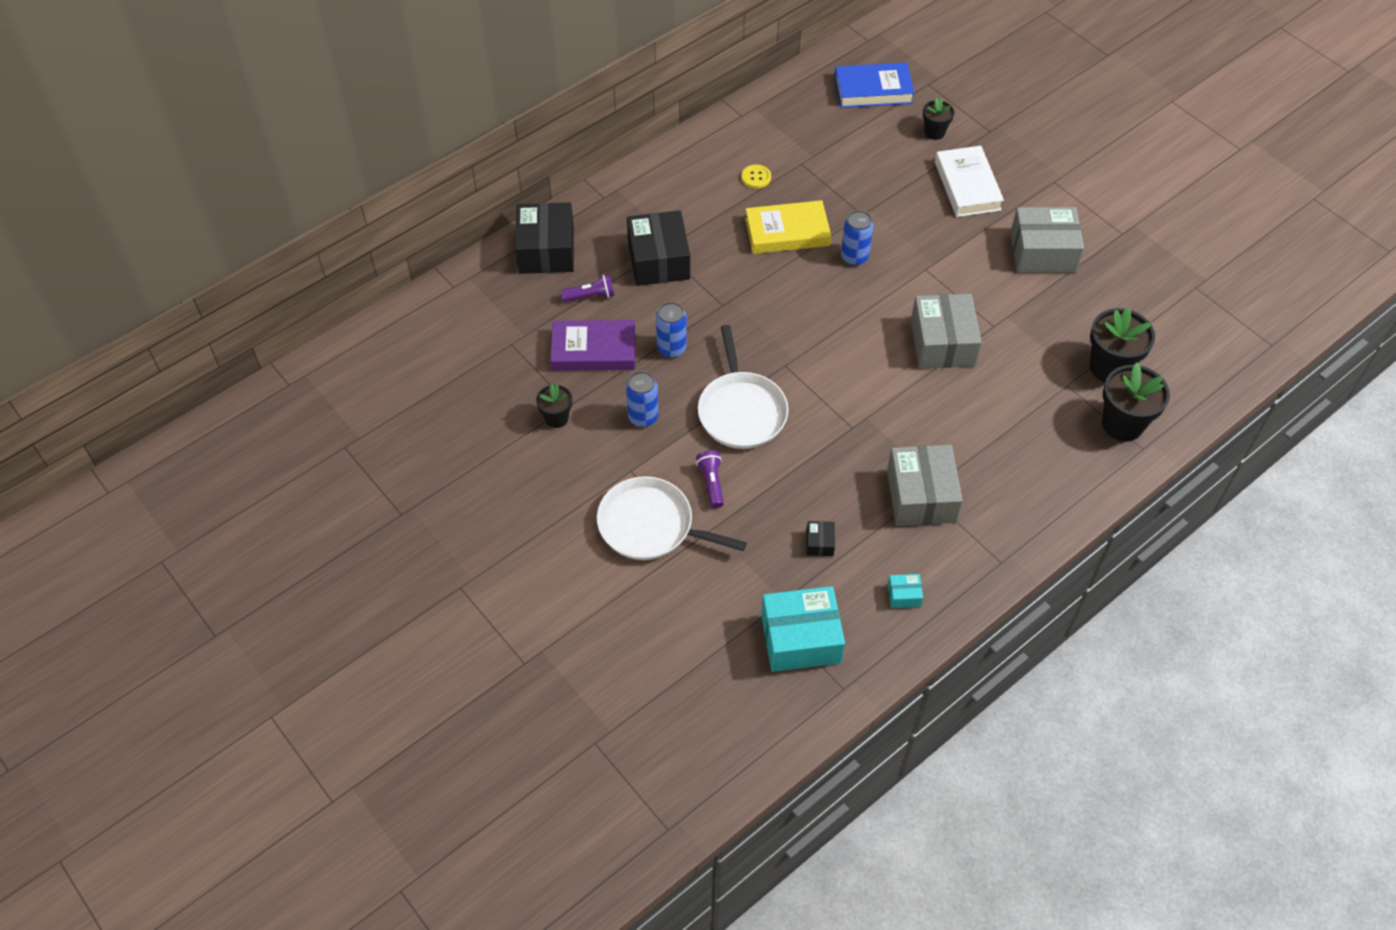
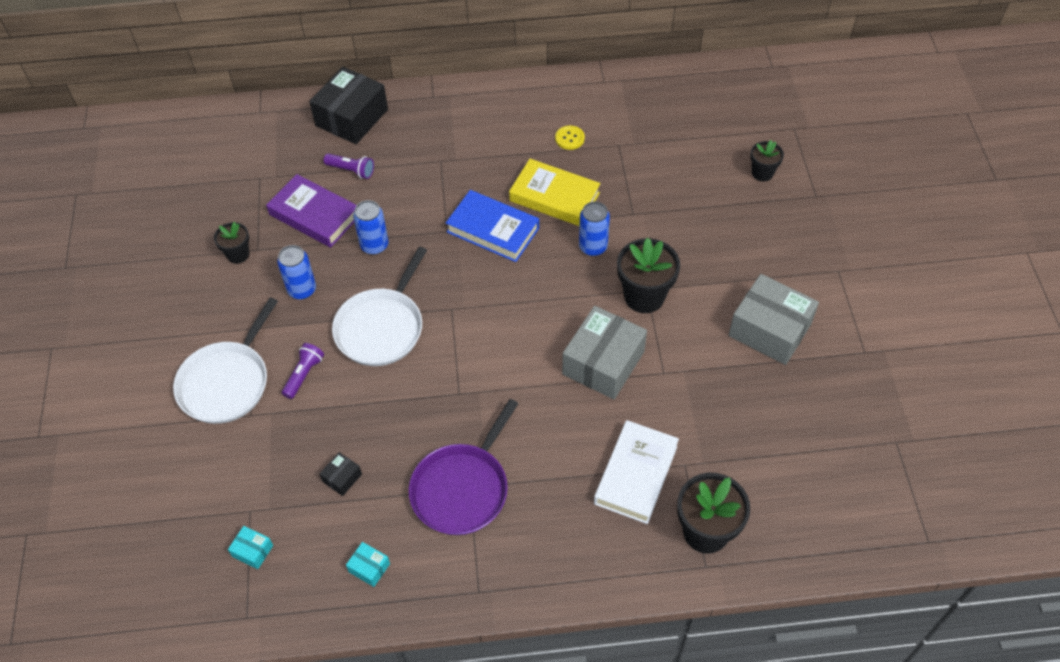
camera: 35 degrees right, 0 degrees up
white pan [597,476,747,560] -> white pan turned 120 degrees counterclockwise [173,298,278,424]
black box [627,210,690,286] -> none
turquoise box [761,586,845,672] -> turquoise box [228,526,273,569], size x0.43
blue book [834,63,914,108] -> blue book moved to [446,190,539,262]
grey box [887,445,963,526] -> purple pan [409,399,518,535]
white book [935,146,1004,217] -> white book moved to [594,420,679,524]
black flower pot [1090,307,1155,382] -> black flower pot moved to [617,238,680,313]

